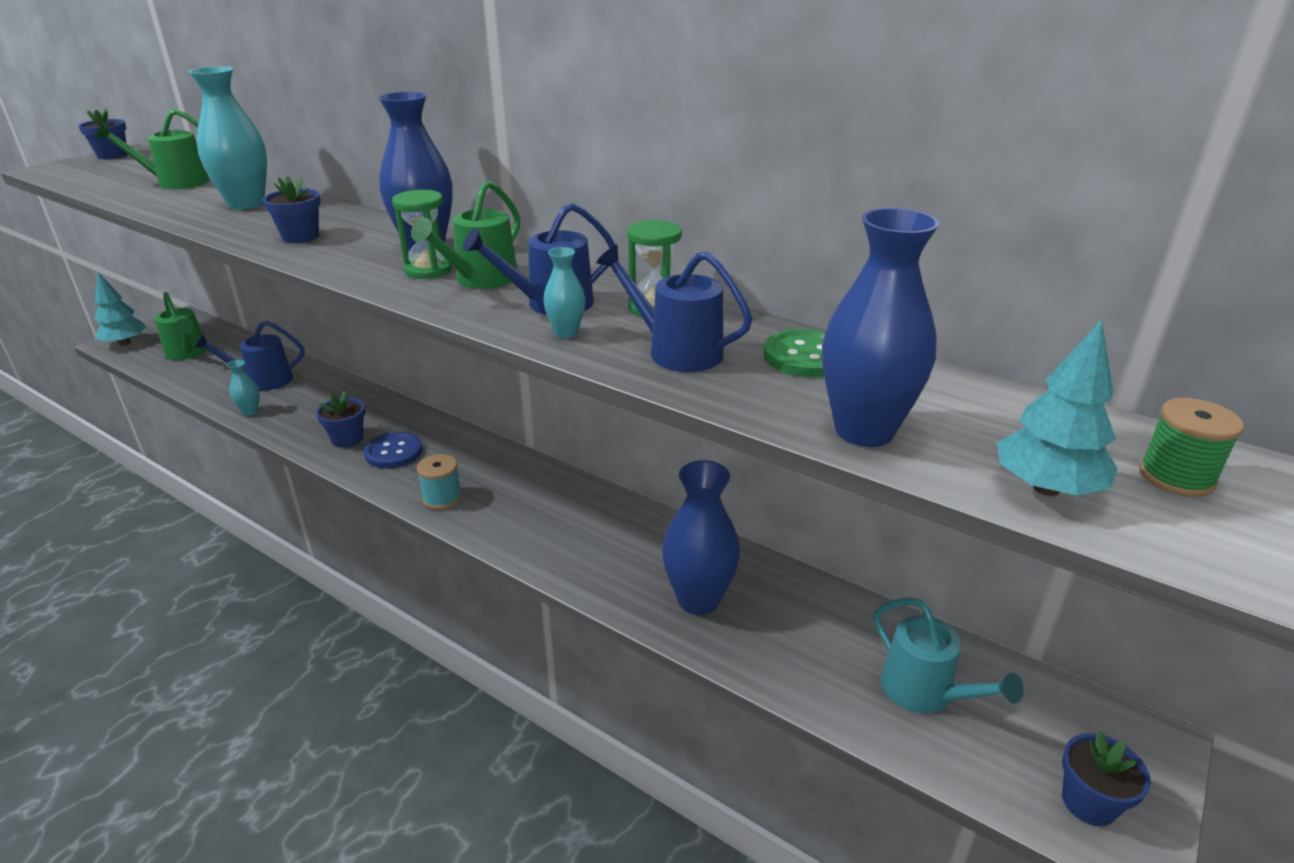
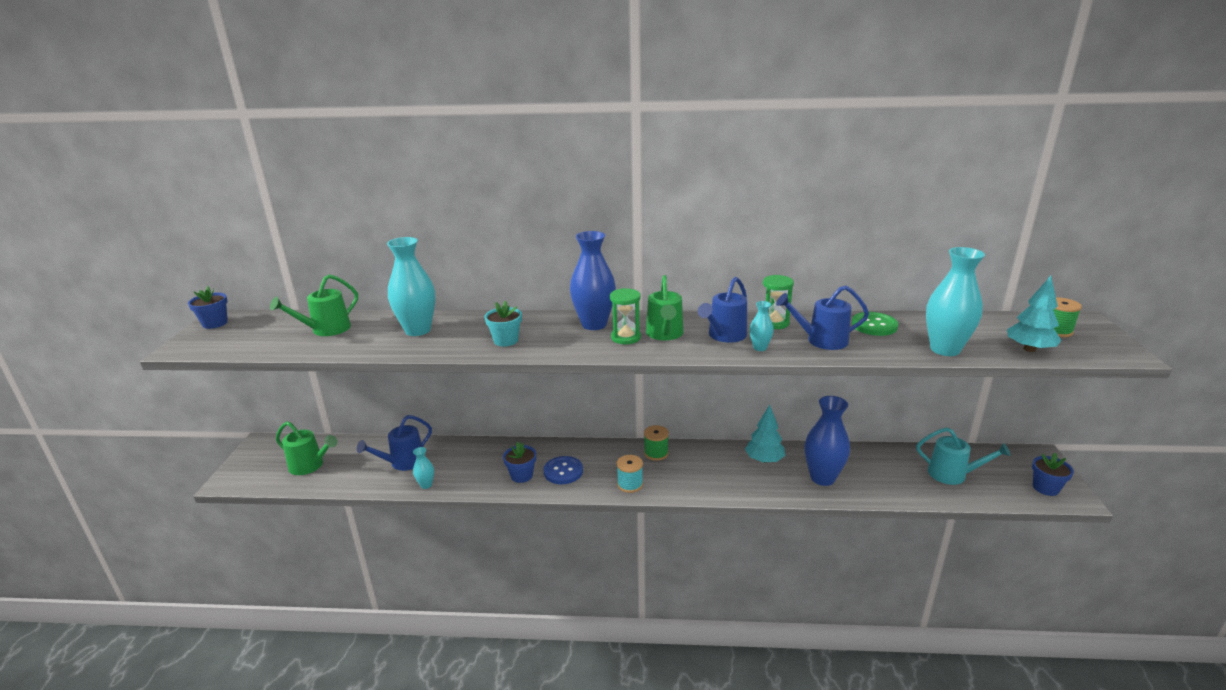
camera: 30 degrees left, 5 degrees down
turquoise tree [94,272,146,346] -> turquoise tree moved to [745,405,785,463]
blue flower pot [263,176,321,243] -> turquoise flower pot [484,301,522,346]
blue vase [822,208,940,447] -> turquoise vase [926,247,985,356]
none -> green spool [644,425,669,461]

